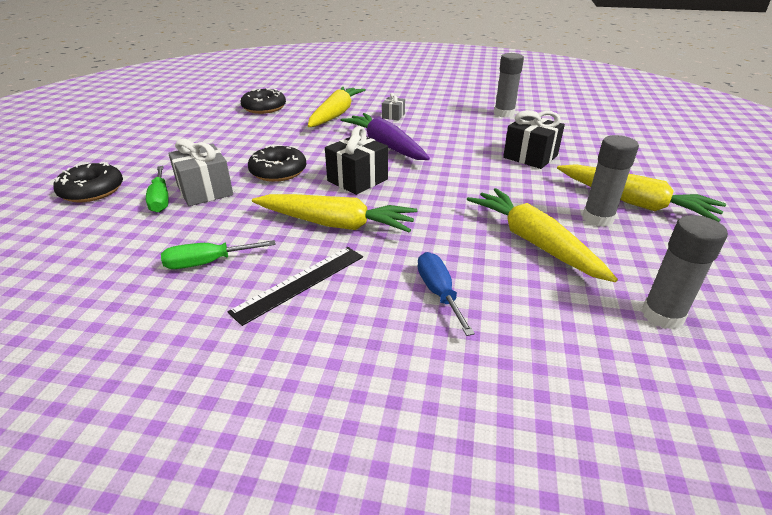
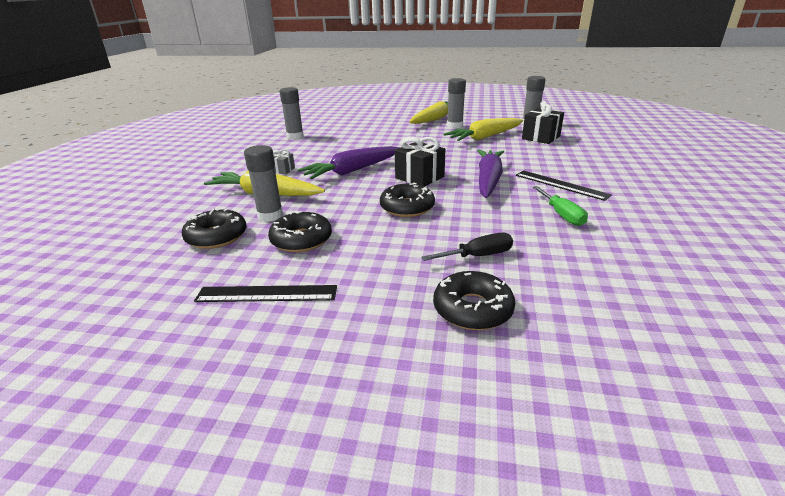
camera: 90 degrees left, 5 degrees down
green screwdriver [146,166,169,213] -> black screwdriver [421,233,513,261]
grey gift [168,138,233,206] -> none
yellow carrot [252,194,417,233] -> purple carrot [477,150,504,198]
blue screwdriver [418,252,475,336] -> none
black gift [503,110,565,169] -> black gift moved to [522,101,564,144]
none -> black ruler [194,285,337,302]
none -> grey glue stick [244,145,283,222]
none -> black donut [268,211,332,252]

